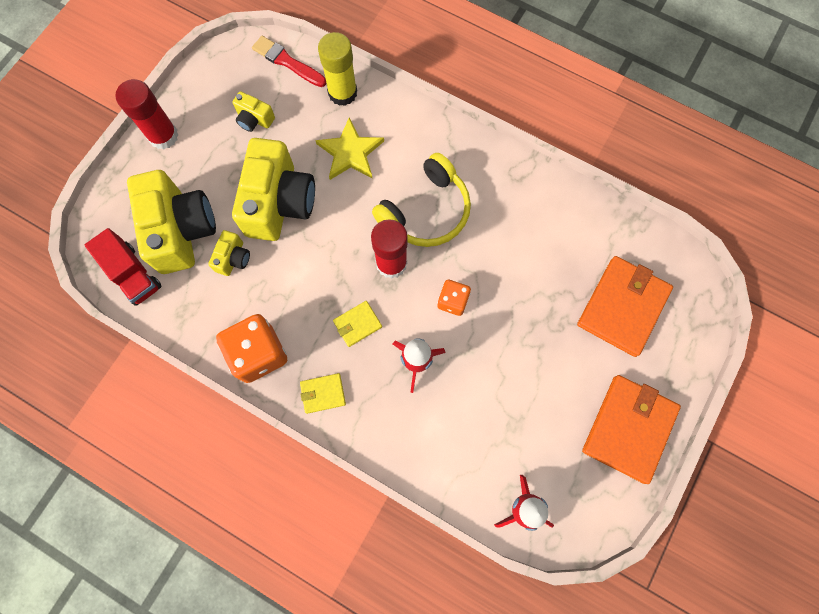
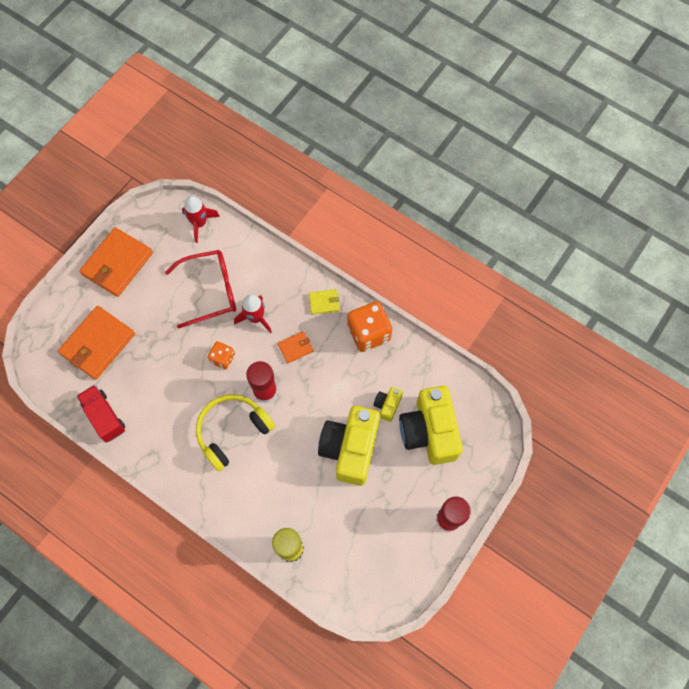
camera: 175 degrees left, 5 degrees down
red truck [85,228,162,306] -> red truck moved to [77,385,125,443]
yellow camera [232,91,275,132] -> none
red brush [252,36,327,87] -> none
yellow star [315,117,384,180] -> none
yellow wallet [333,301,382,347] -> orange wallet [278,331,313,364]
none -> red glasses [165,250,236,329]

